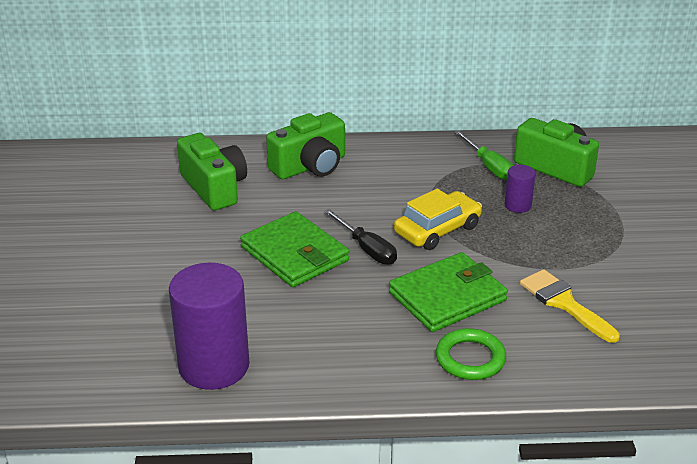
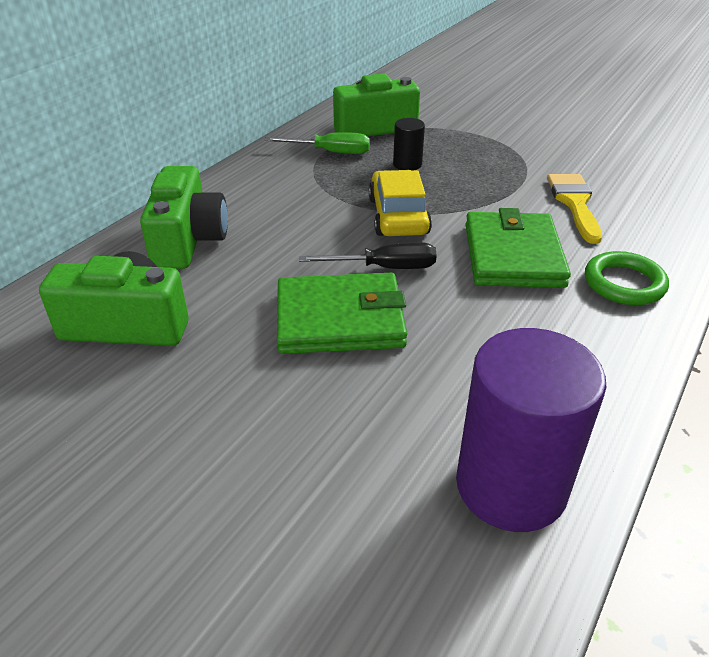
camera: 55 degrees left, 5 degrees up
purple cylinder [504,165,536,213] -> black cylinder [393,118,425,170]
yellow brush [520,269,620,343] -> yellow brush turned 90 degrees clockwise [547,174,602,244]

